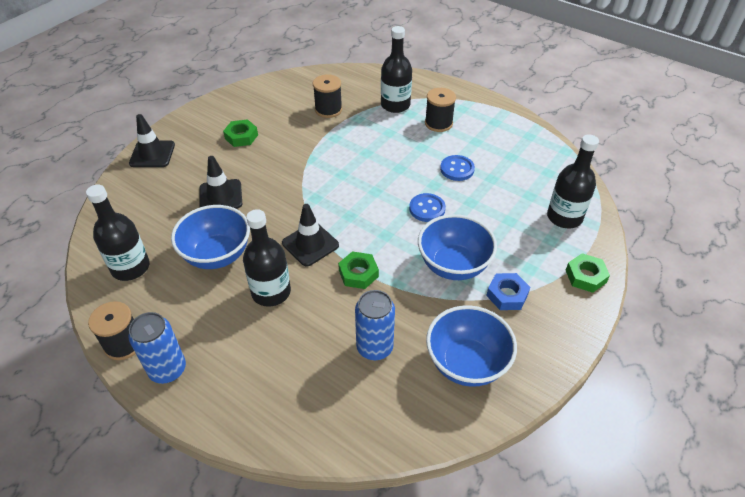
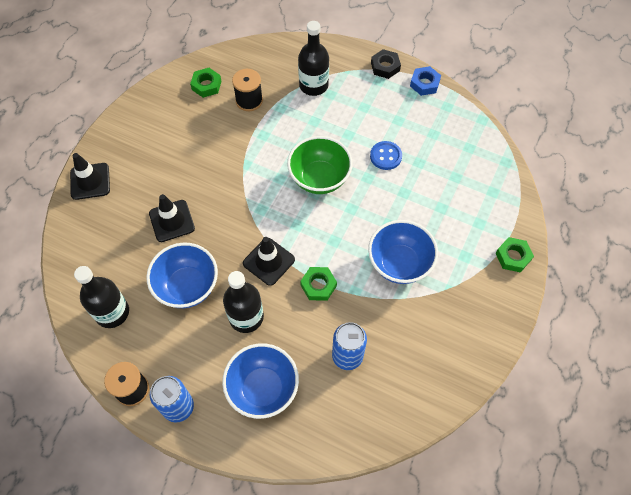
camera: 10 degrees left, 15 degrees up
green nut [223,119,258,147] -> green nut moved to [190,68,221,98]
blue button [409,193,446,222] -> none
black spool [425,88,456,132] -> none
blue bowl [426,305,517,387] -> blue bowl moved to [222,343,299,419]
blue nut [486,273,530,310] -> blue nut moved to [410,66,441,96]
black bottle [547,134,599,229] -> none
none -> green bowl [287,136,353,194]
none -> black nut [371,49,401,79]

